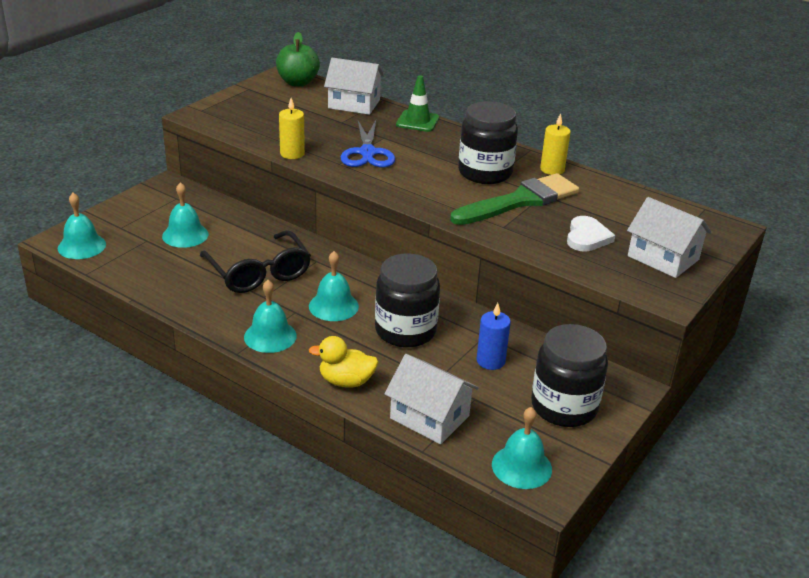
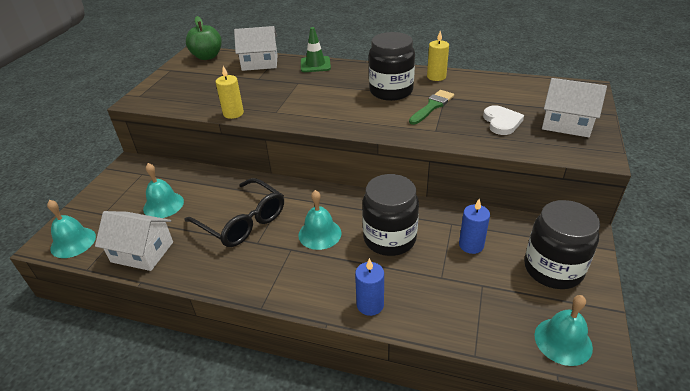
camera: 15 degrees left, 5 degrees up
turquoise bell [244,280,297,353] -> none
yellow duck [309,336,378,387] -> blue candle [355,258,384,316]
blue scissors [341,120,395,168] -> none
white house [385,354,479,444] -> white house moved to [95,211,173,271]
green brush [450,173,579,225] -> green brush [409,90,454,125], size x0.59

